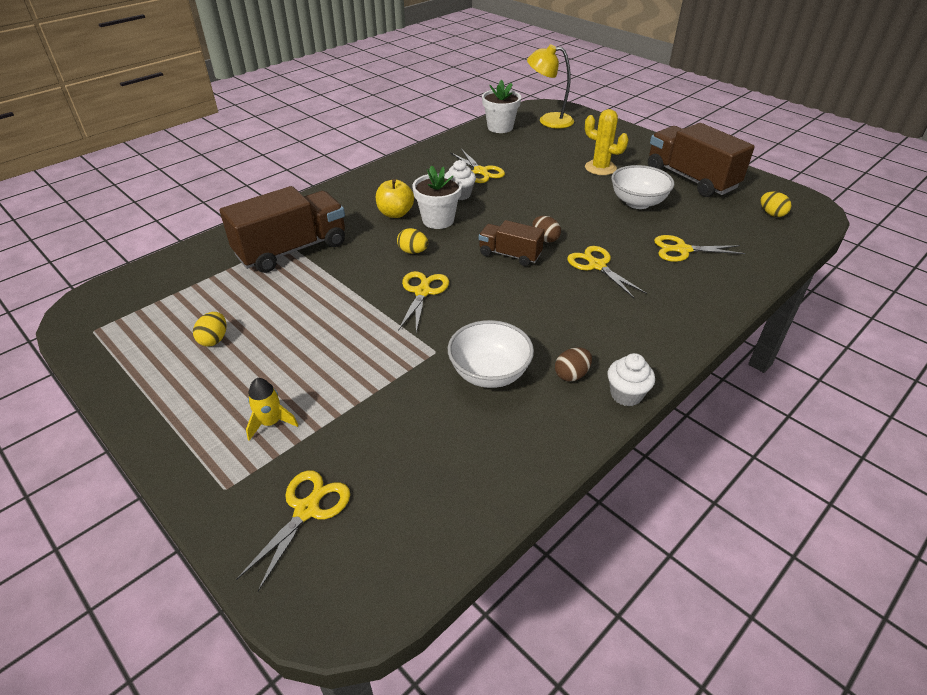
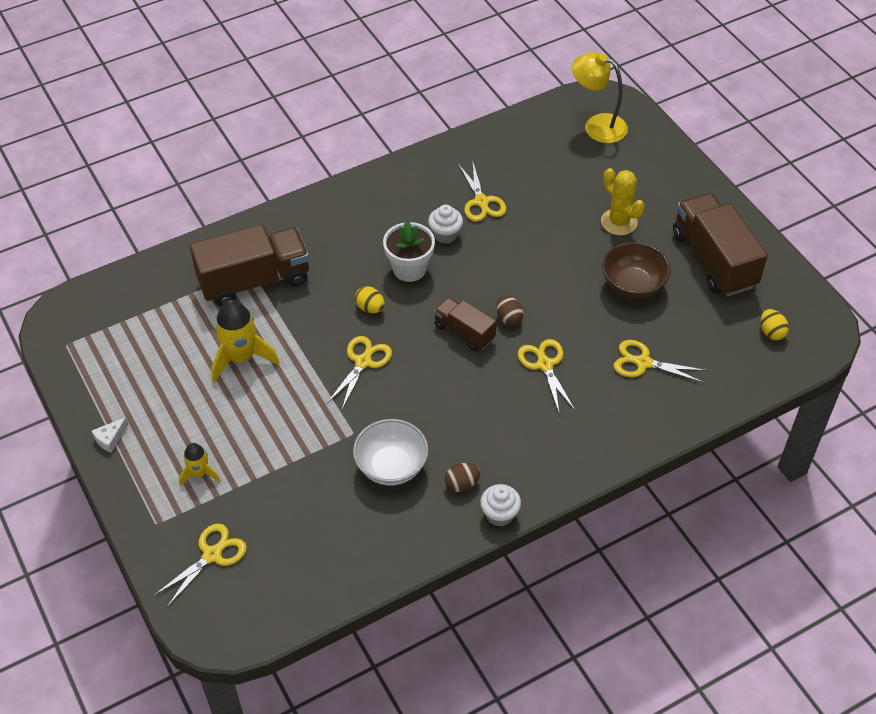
camera: 15 degrees right, 10 degrees up
yellow egg [193,312,227,346] -> none
yellow apple [376,179,414,218] -> none
white flower pot [482,80,521,133] -> none
white bowl [611,165,674,209] -> brown bowl [602,242,670,299]
none -> white cheese [92,417,129,453]
none -> yellow rocket [211,300,279,382]

